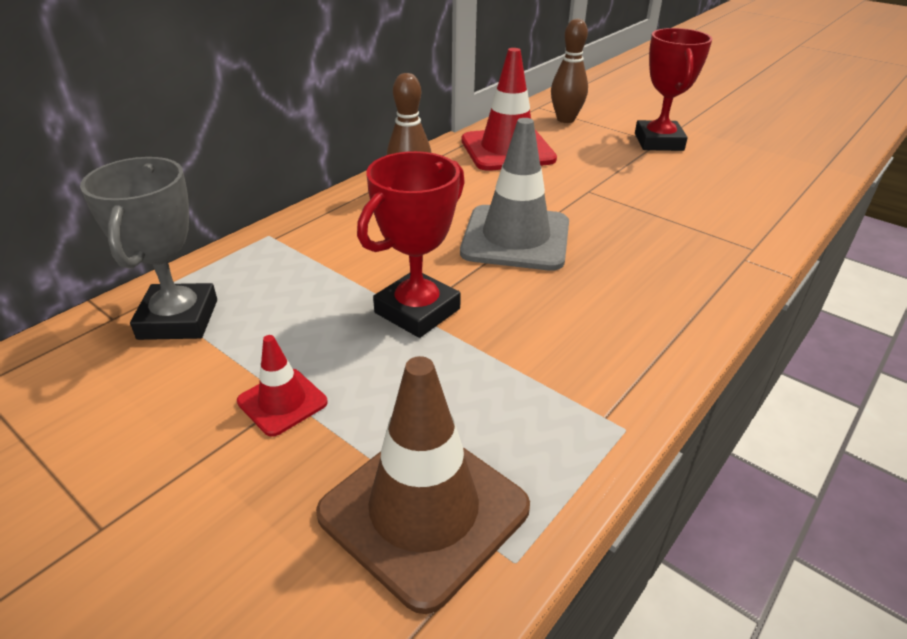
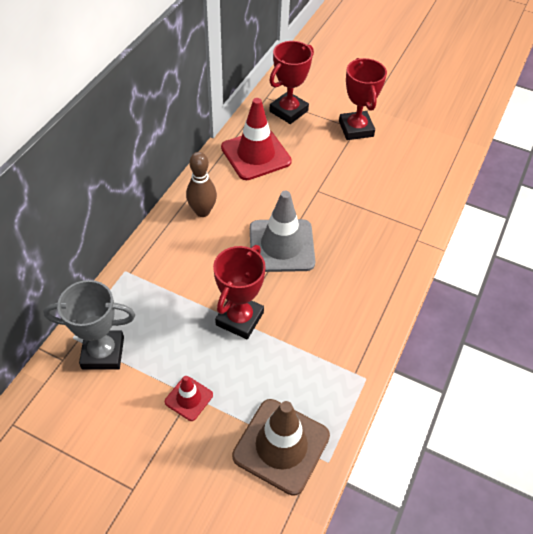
camera: 15 degrees left, 15 degrees up
grey trophy [80,157,217,340] -> grey trophy turned 75 degrees counterclockwise [43,280,135,370]
brown bowling pin [551,19,588,123] -> red trophy [269,41,314,124]

